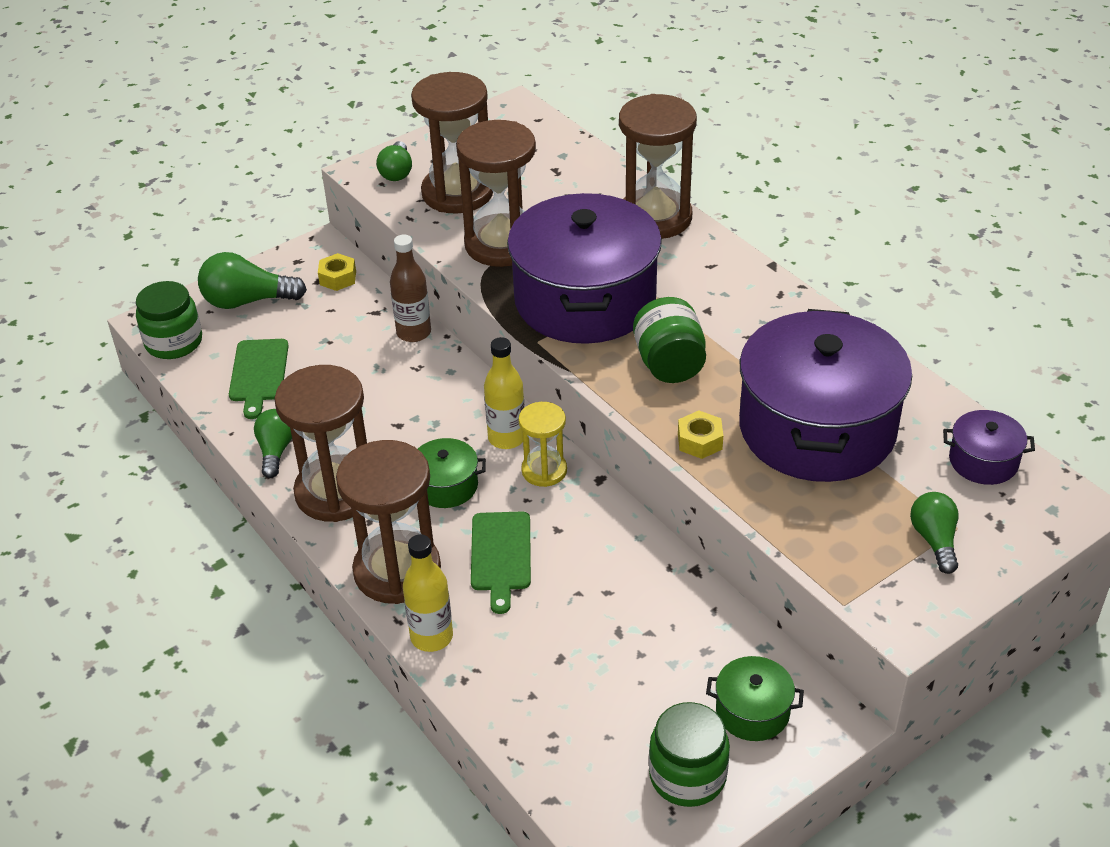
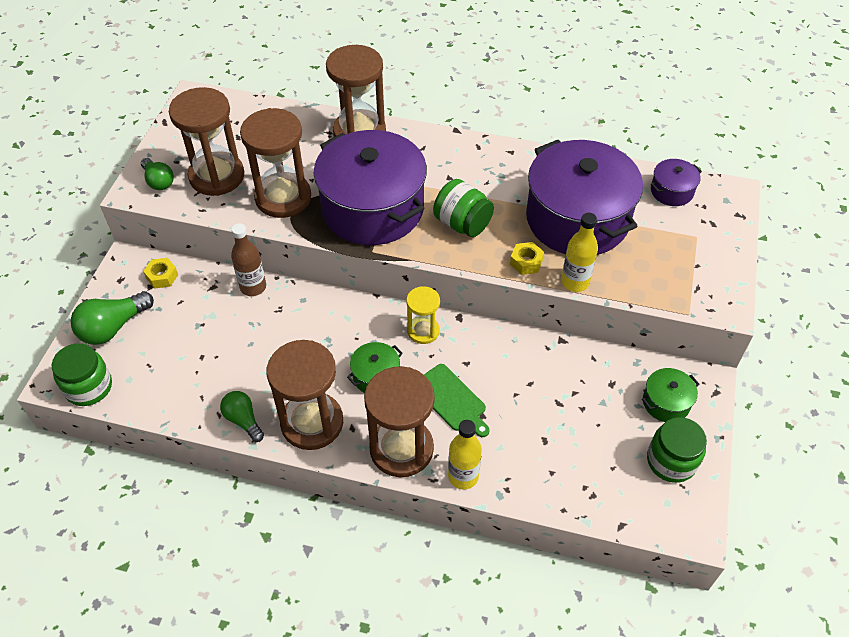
camera: 40 degrees left, 10 degrees up
green cutting board [229,339,289,419] -> none
yellow bottle [484,337,525,449] -> yellow bottle moved to [561,213,598,292]
green light bulb [910,492,958,574] -> none

